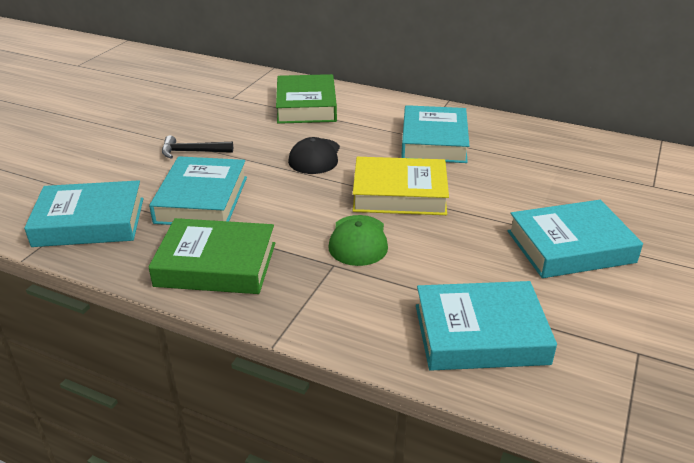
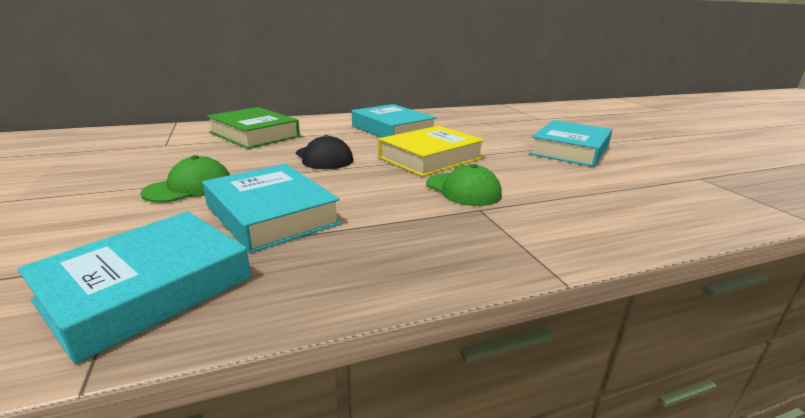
camera: 45 degrees left, 10 degrees down
green book [148,218,275,294] -> none
black hammer [162,135,233,159] -> green cap [140,155,230,203]
turquoise book [416,281,557,371] -> none

